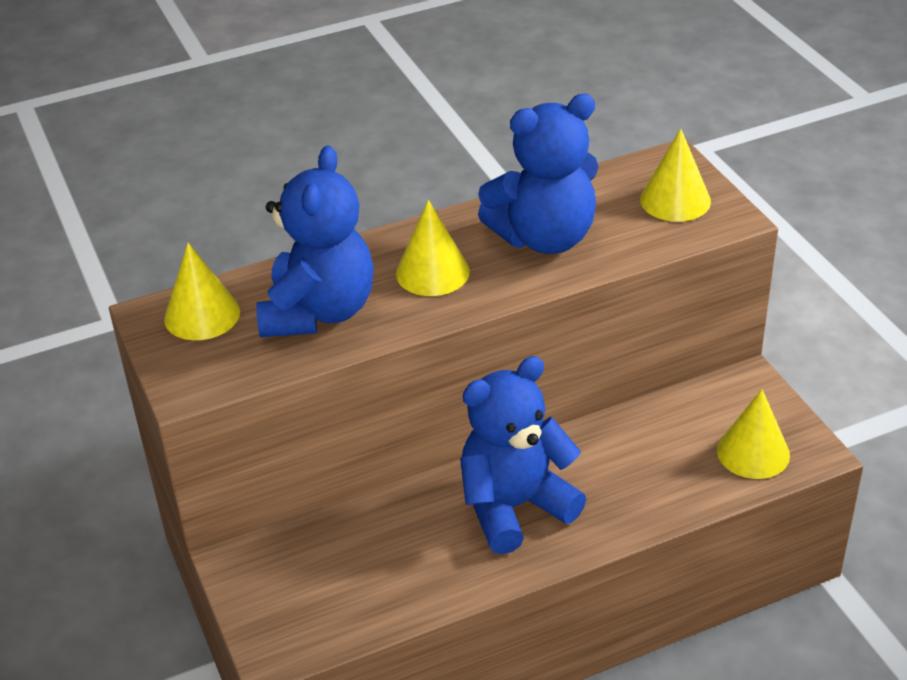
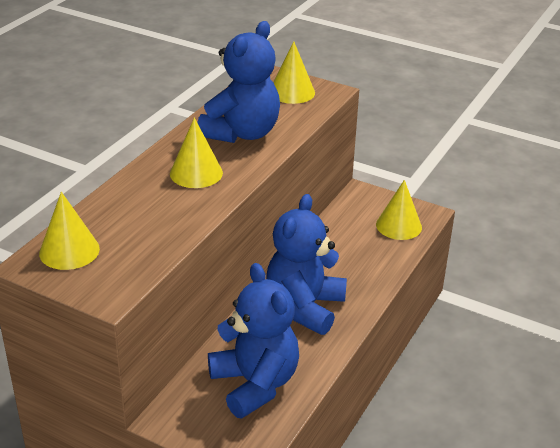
camera: 40 degrees left, 5 degrees down
blue teddy bear [256,146,374,337] -> blue teddy bear moved to [208,263,299,418]

